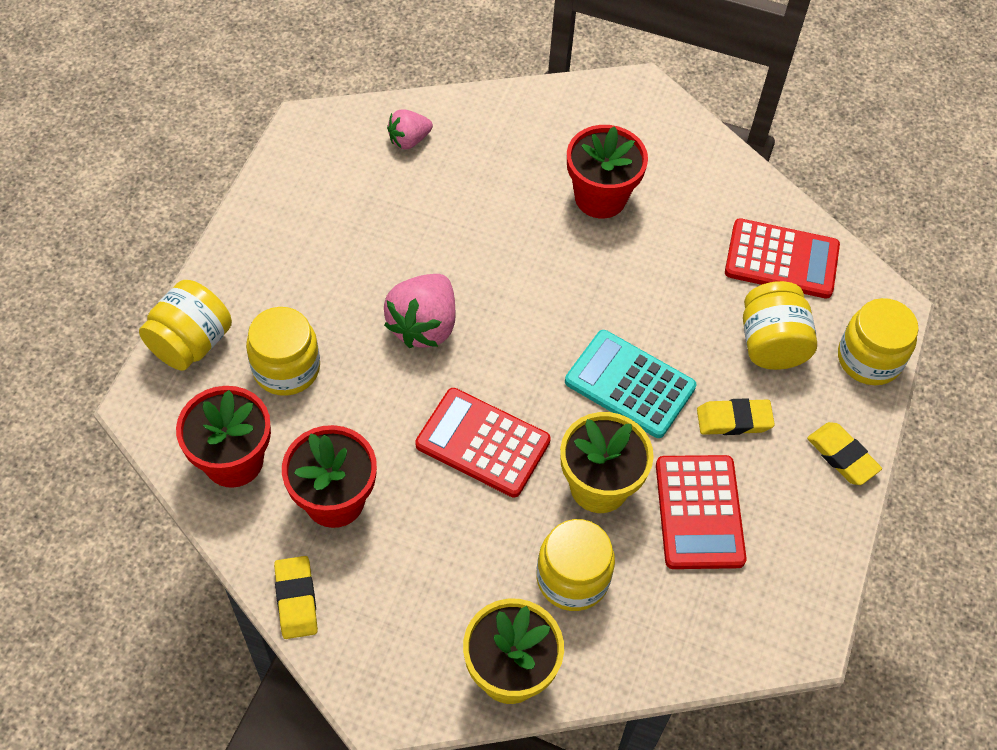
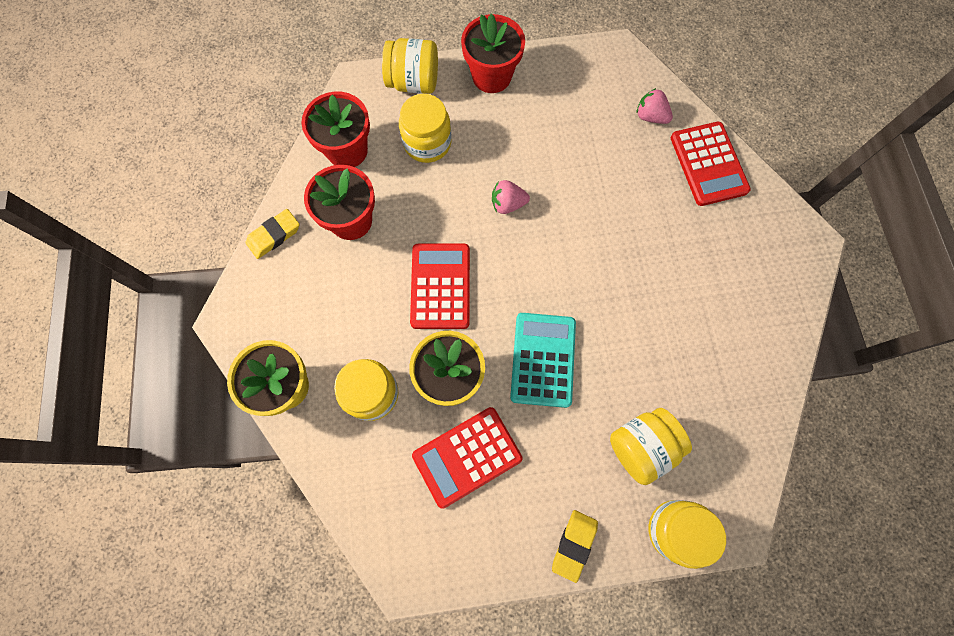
camera: 65 degrees right, 15 degrees up
pink strawberry [384,274,455,348] -> pink strawberry [492,180,530,214], size x0.59
red flower pot [567,125,648,218] -> red flower pot moved to [461,14,525,93]
yellow eraser [697,398,775,435] -> none
red calculator [725,218,840,298] -> red calculator moved to [671,122,751,206]

